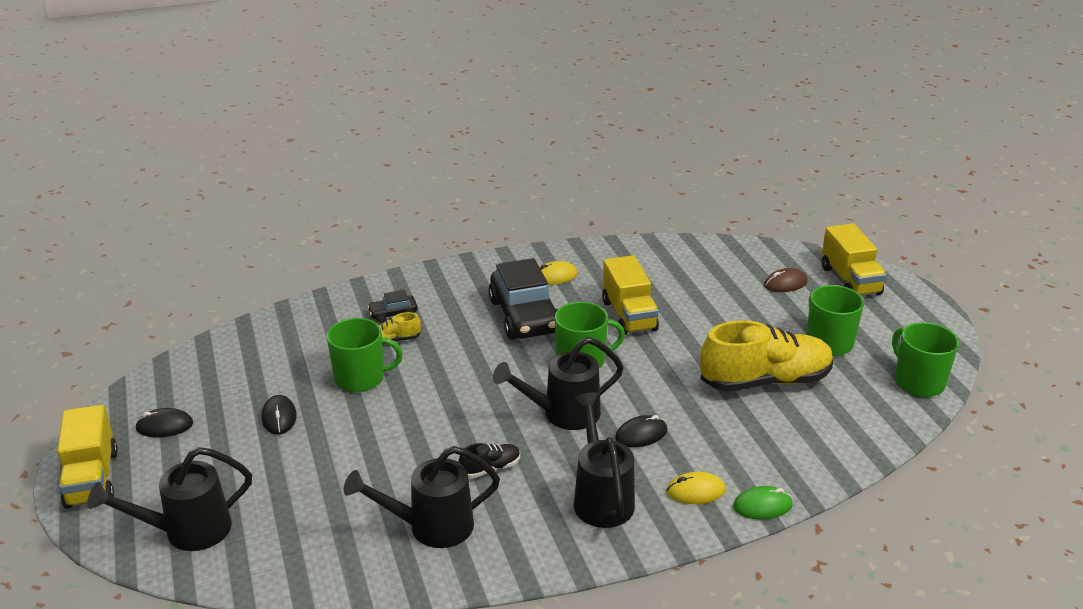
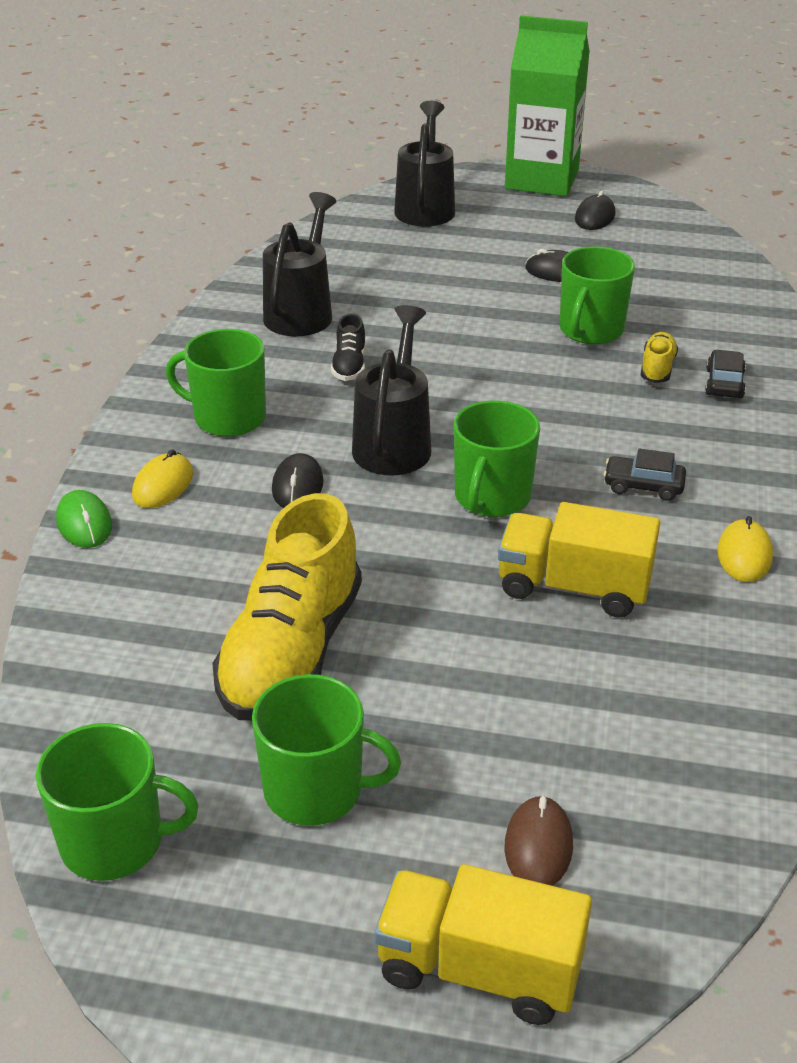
camera: 120 degrees right, 5 degrees up
yellow truck [57,405,118,509] -> green carton [505,15,590,196]
black car [488,258,558,340] -> black car [604,449,686,501], size x0.45
black watering can [574,392,635,528] -> green mug [166,329,266,437]
green mouse [733,486,793,520] -> green mouse turned 45 degrees counterclockwise [56,490,112,548]

